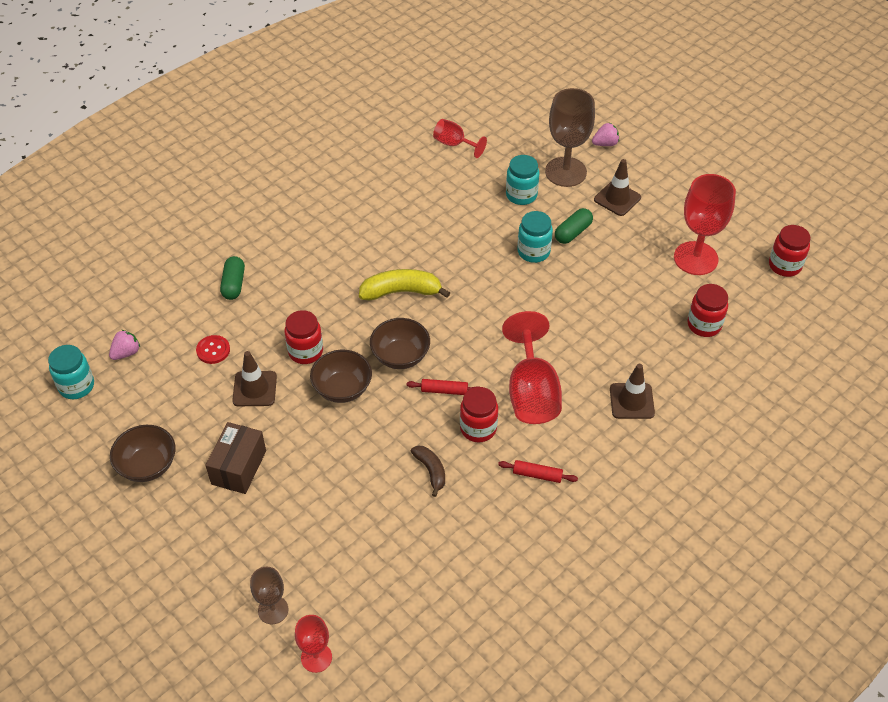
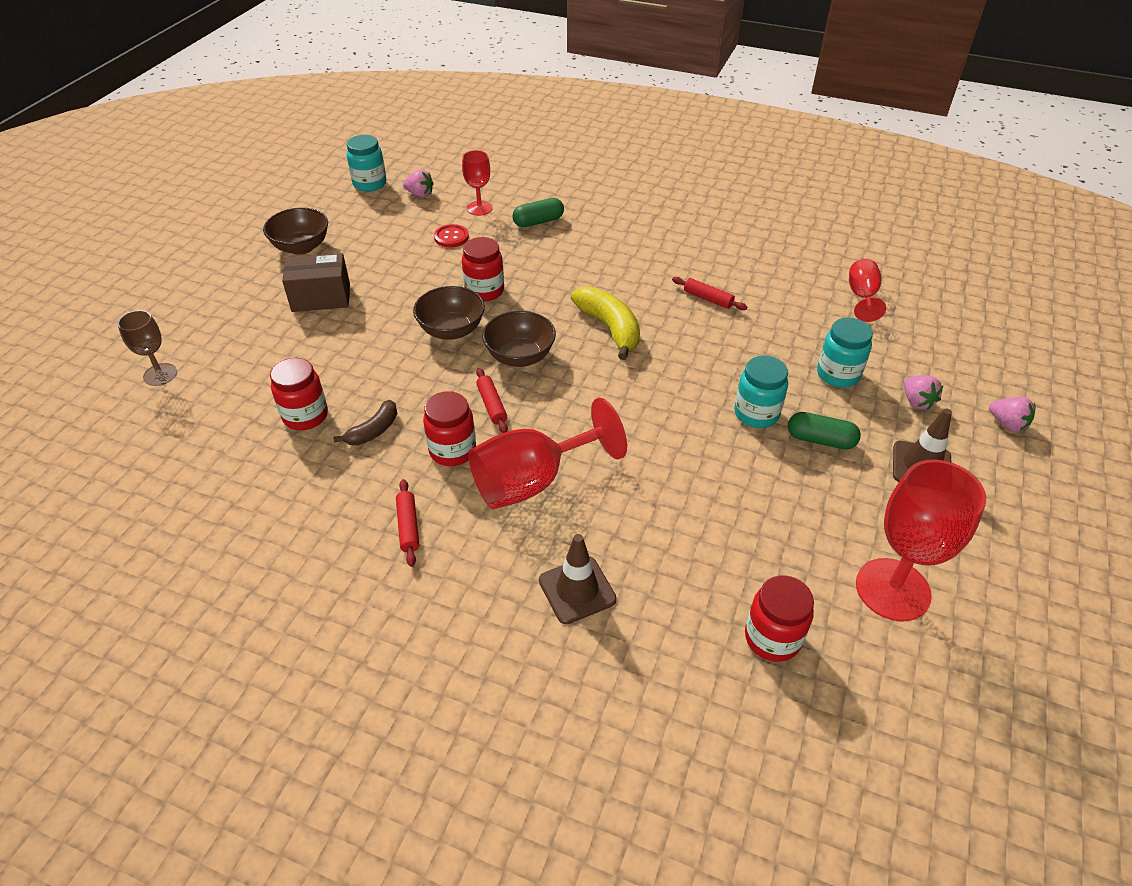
camera: 65 degrees right, 5 degrees down
brown traffic cone [232,351,277,406] -> none
red goblet [295,615,332,673] -> red goblet moved to [462,150,493,216]
brown goblet [545,88,595,187] -> pink strawberry [904,375,943,410]
red jar [769,225,811,277] -> red jar moved to [270,358,328,430]
none -> red rolling pin [672,277,747,310]

